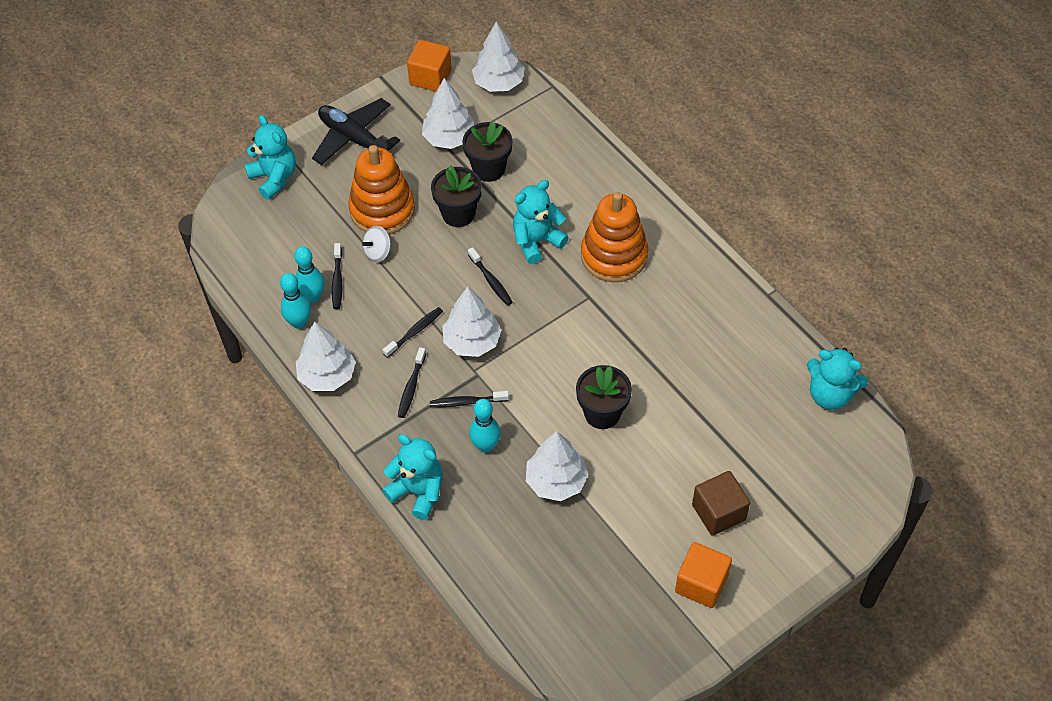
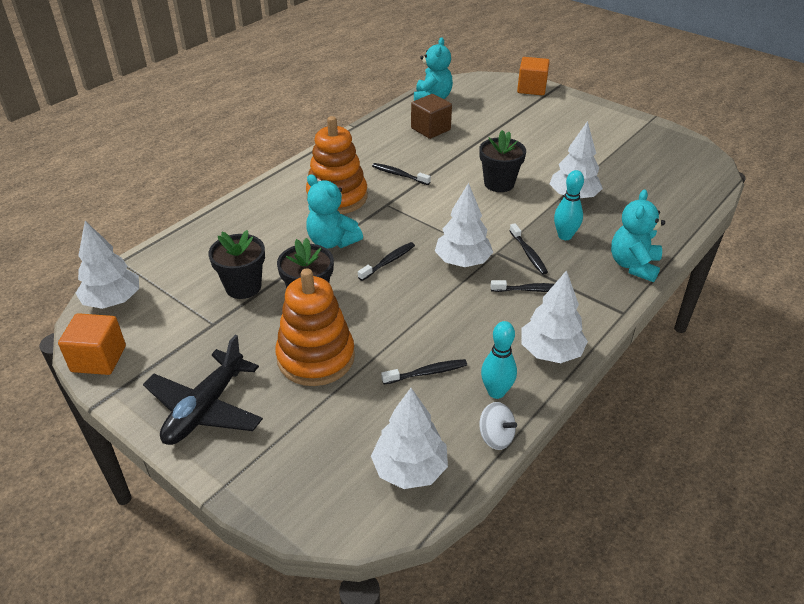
camera: 105 degrees left, 15 degrees down
turquoise teddy bear [245,115,296,200] -> none
turquoise bowling pin [294,247,324,303] -> none
white spinning top [362,226,391,262] -> white spinning top moved to [479,402,517,450]
black toothbrush [383,307,443,358] -> black toothbrush moved to [372,163,431,185]
white tree [422,78,474,149] -> white tree moved to [371,388,448,489]
orange cube [675,542,732,608] -> orange cube moved to [517,57,550,95]
brown cube [692,471,750,536] -> brown cube moved to [411,94,452,139]

